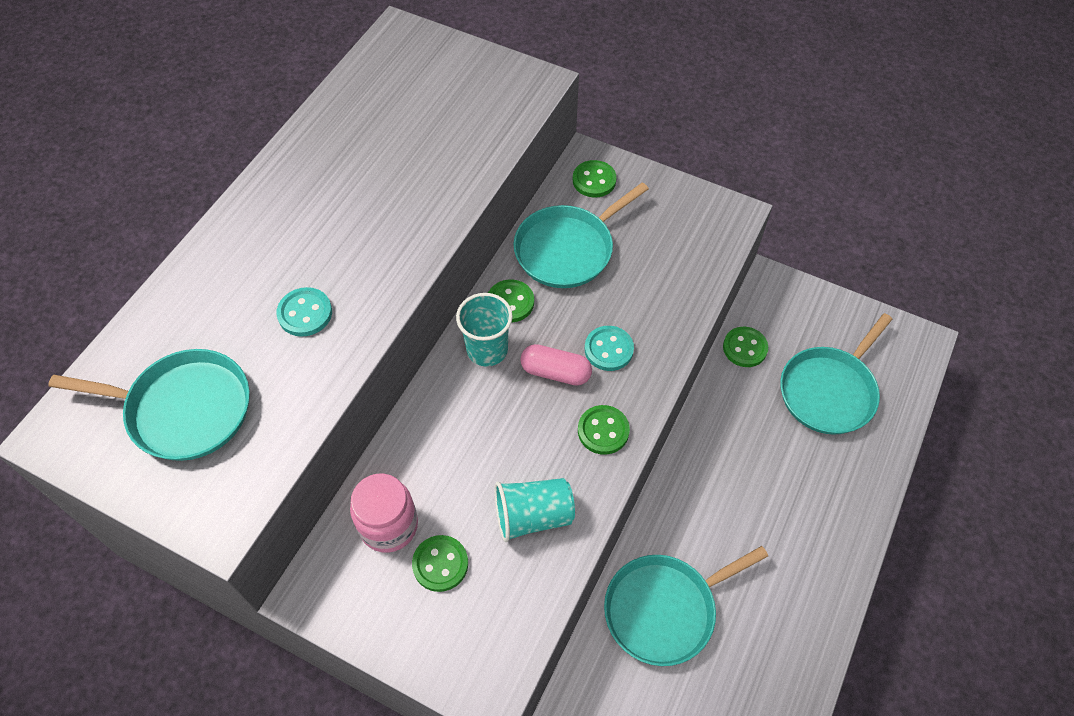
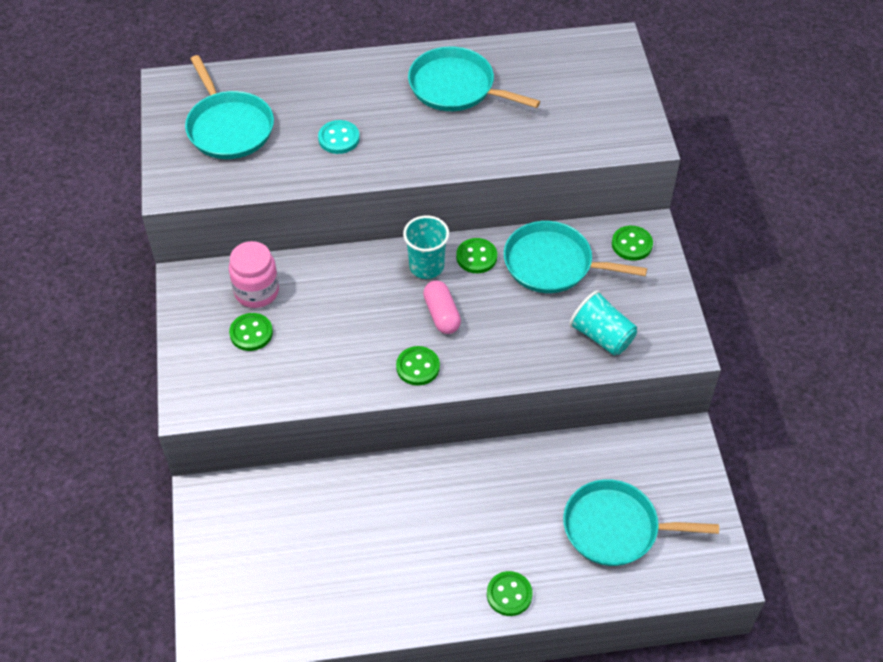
camera: 55 degrees right, 5 degrees down
turquoise cup [494,478,575,542] -> turquoise cup moved to [569,290,637,356]
turquoise button [585,326,634,371] -> none
turquoise pan [604,546,768,666] -> turquoise pan moved to [408,46,540,111]
green button [723,327,768,367] -> green button moved to [487,571,532,616]

